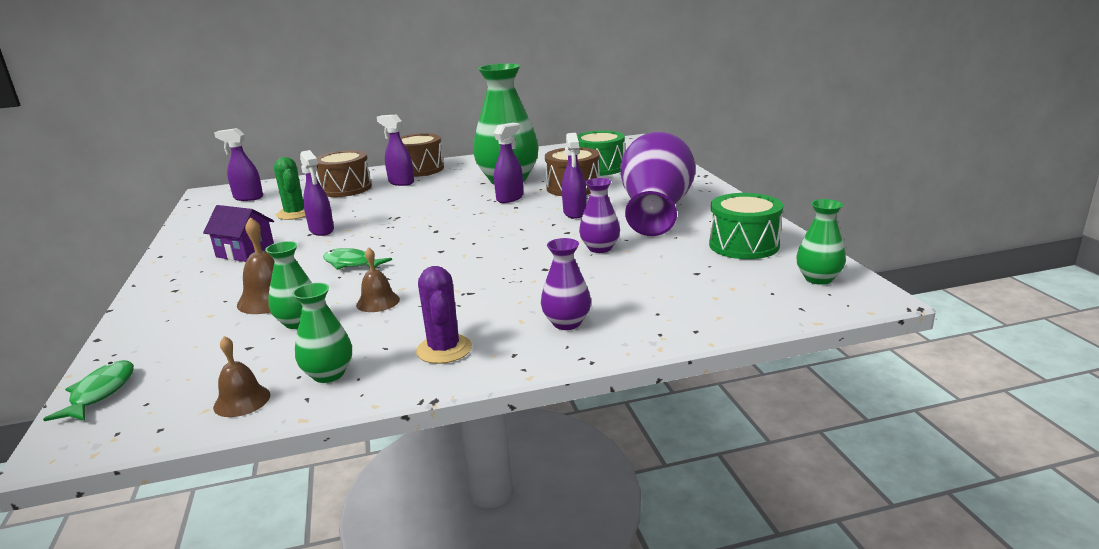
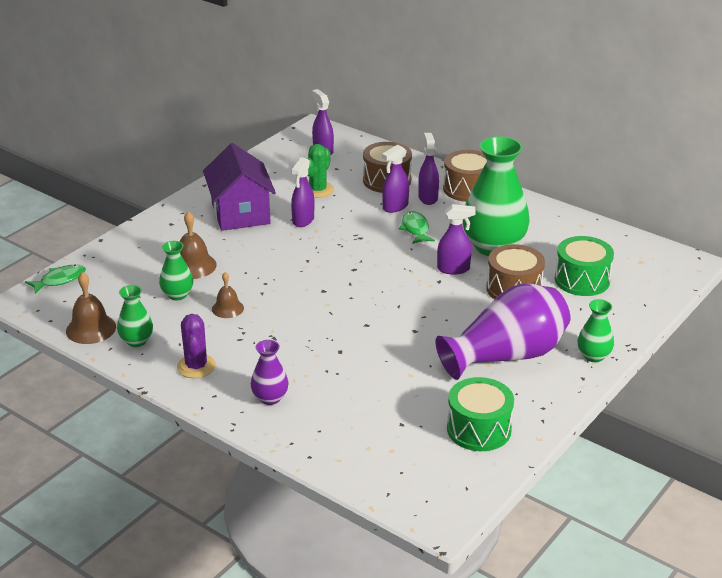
camera: 50 degrees right, 10 degrees up
purple house [203,205,274,262] -> purple house [203,143,276,231], size x1.65
brown bell [213,336,270,417] -> brown bell [66,272,116,344], size x1.51
green fish [323,248,392,270] -> green fish moved to [399,211,435,244]
purple cactus [416,266,472,364] -> purple cactus turned 45 degrees counterclockwise [177,314,216,378]
purple spray bottle [562,133,586,219] -> purple spray bottle moved to [382,145,409,213]
purple vase [579,178,620,253] -> none
green vase [796,199,846,285] -> green vase moved to [578,299,614,362]

